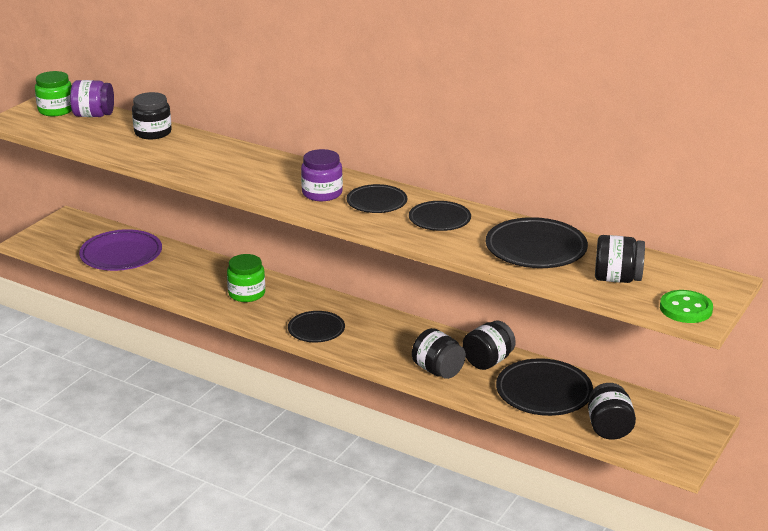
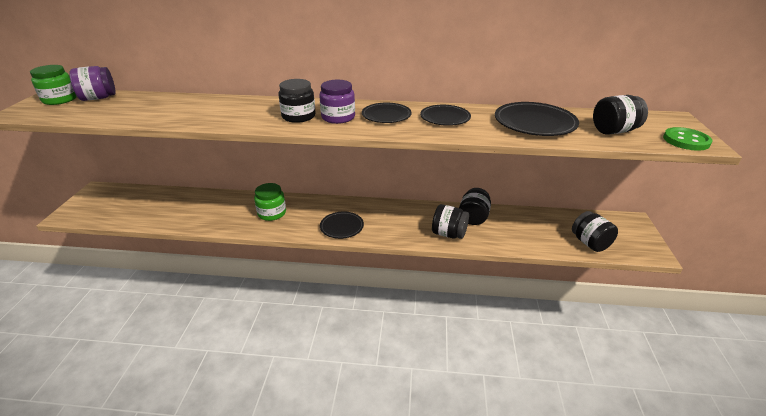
camera: 25 degrees left, 5 degrees up
purple plate [79,229,162,271] -> none
black jar [132,92,172,139] -> black jar moved to [278,79,316,123]
black plate [496,358,593,416] -> none

